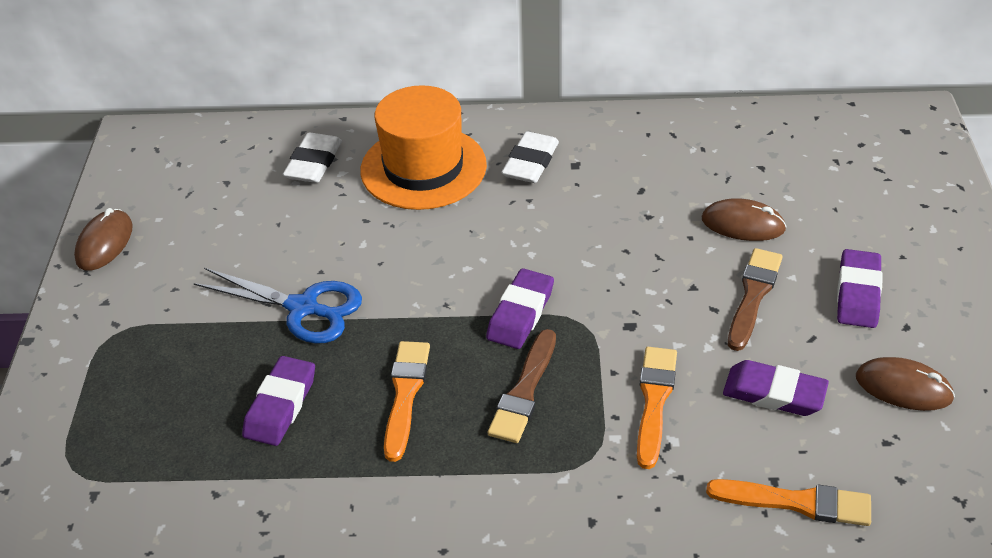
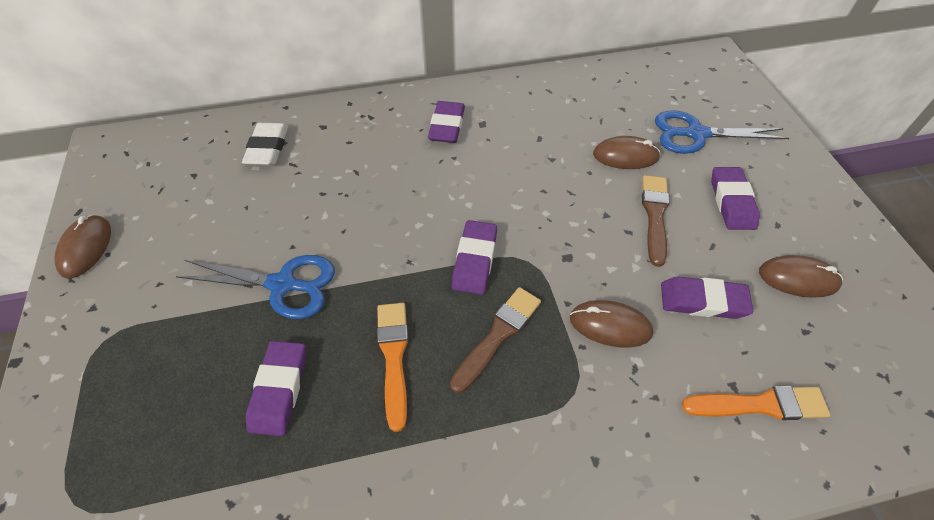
camera: 15 degrees left, 10 degrees up
orange hat [360,85,487,210] -> none
brown brush [488,329,556,443] -> brown brush turned 150 degrees counterclockwise [450,287,541,393]
white eraser [501,131,559,183] -> purple eraser [428,101,465,143]
orange brush [637,347,677,469] -> brown mouse [570,300,653,348]
none -> blue scissors [655,110,789,154]

